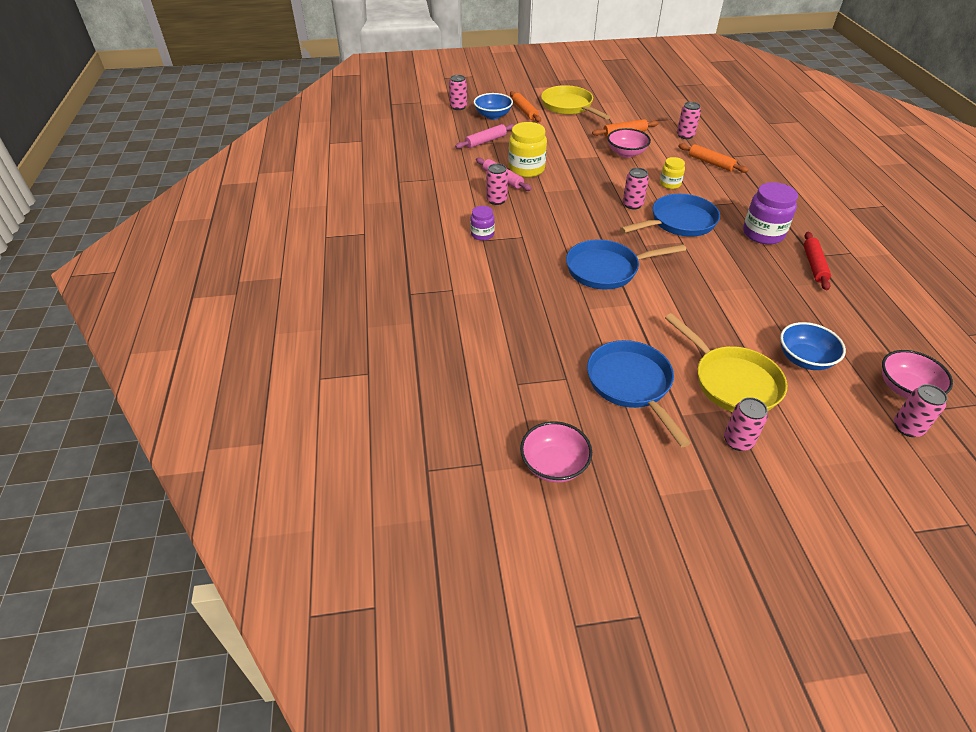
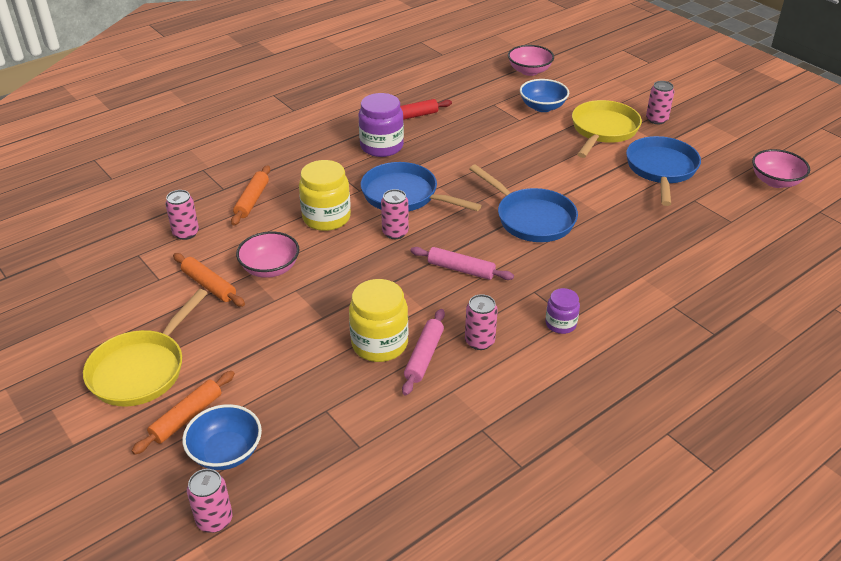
camera: 120 degrees left, 5 degrees down
pink rolling pin [455,124,514,149] -> pink rolling pin moved to [410,247,514,280]
blue pan [587,340,691,447] -> blue pan turned 150 degrees clockwise [626,136,701,206]
yellow jar [660,157,685,189] -> yellow jar [299,160,351,231], size x1.76
pink can [894,384,948,437] -> none

